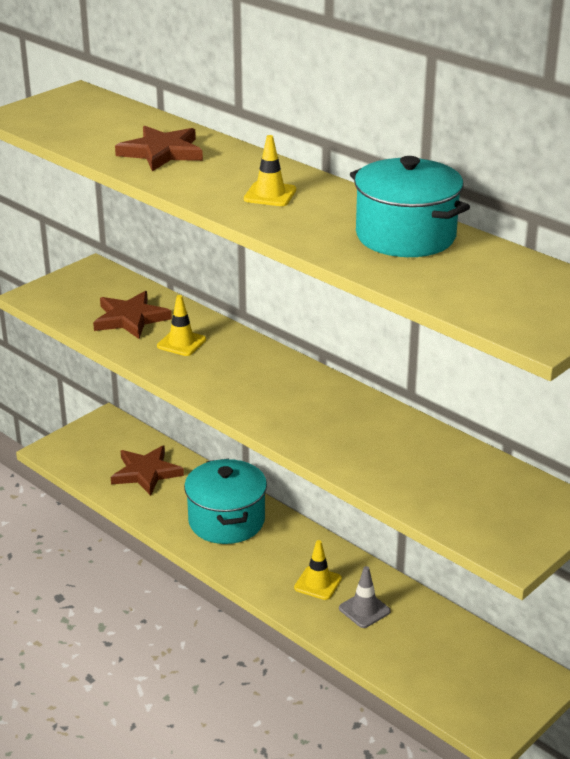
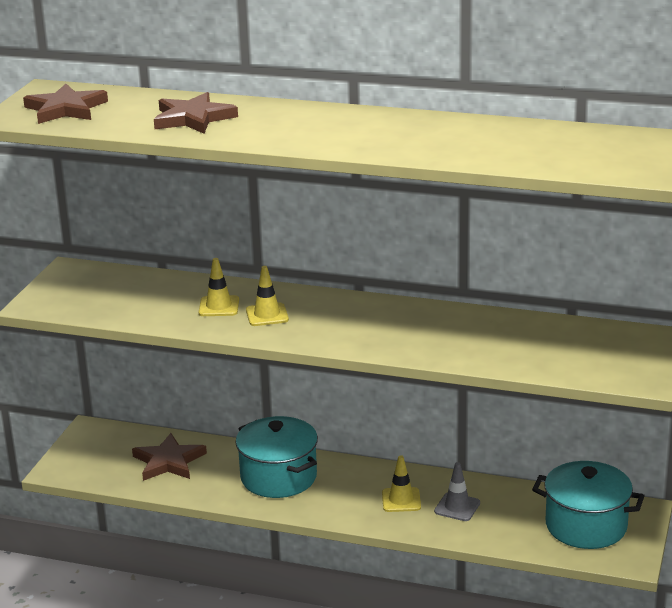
camera: 25 degrees left, 5 degrees down
brown star [93,291,172,339] -> brown star moved to [23,84,108,124]
yellow traffic cone [244,135,296,206] -> yellow traffic cone moved to [246,266,289,326]
turquoise pot [350,156,470,257] -> turquoise pot moved to [532,461,645,549]

